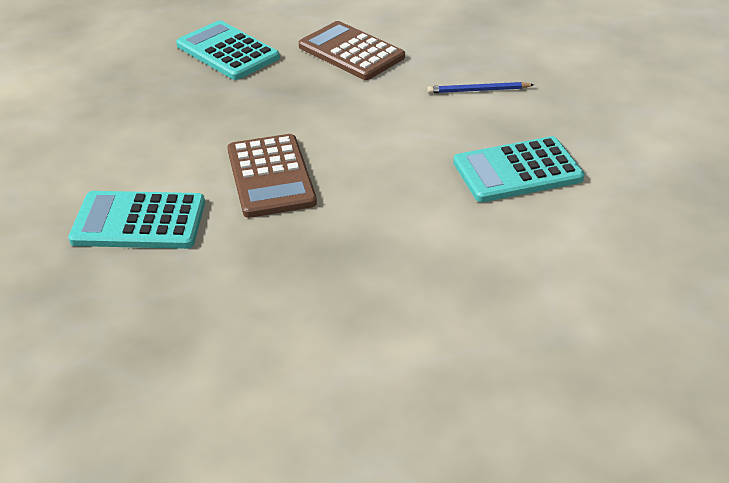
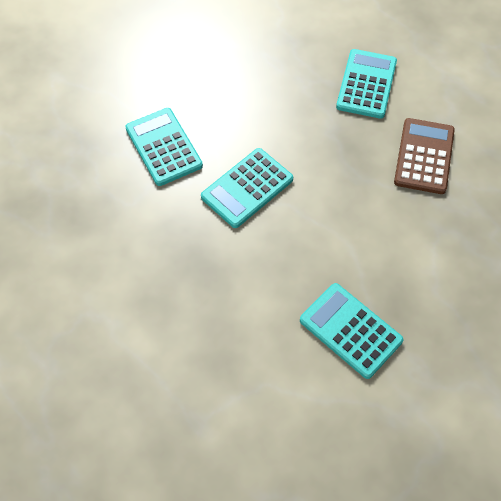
camera: 60 degrees right, 20 degrees up
brown calculator [227,134,317,218] -> turquoise calculator [201,148,293,228]
blue pencil [427,82,534,94] -> none

